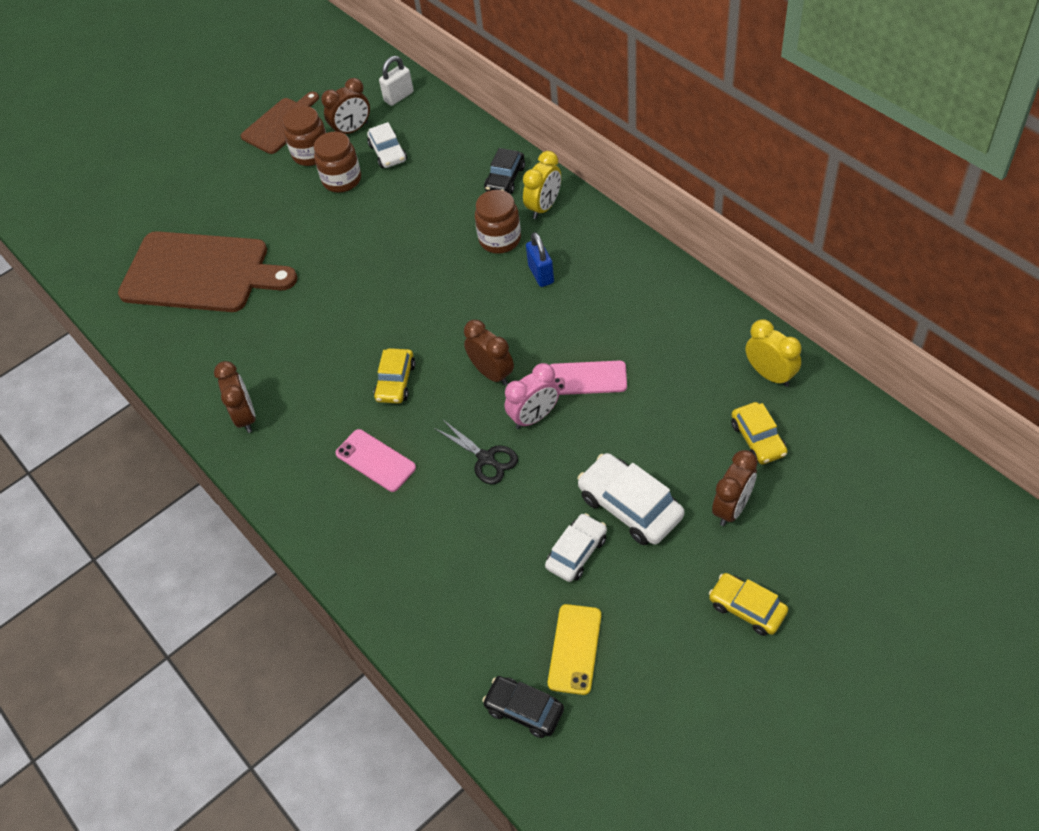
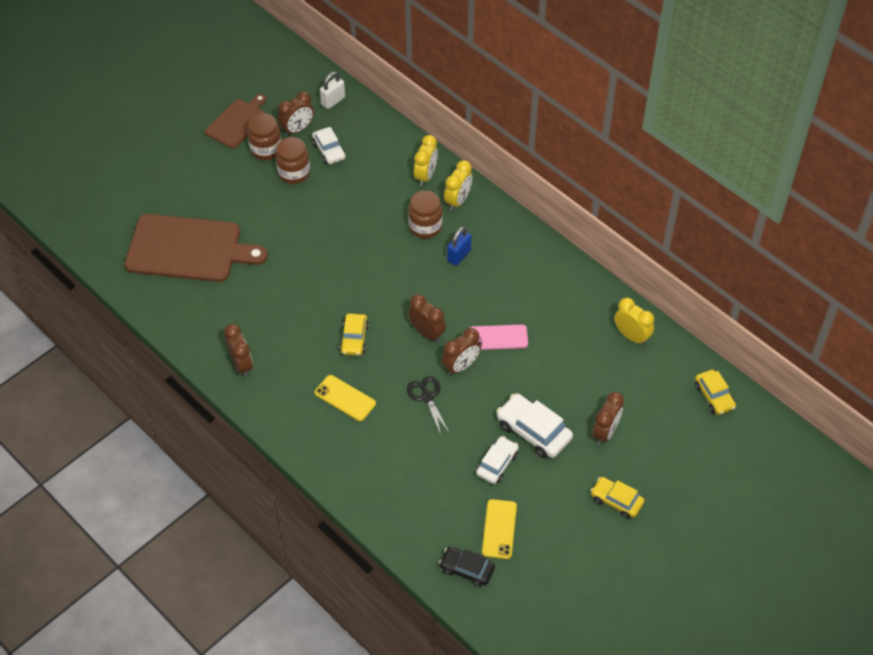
camera: 10 degrees left, 0 degrees up
pink phone [335,429,416,492] -> yellow phone [315,375,376,421]
black scissors [434,420,518,484] -> black scissors turned 150 degrees counterclockwise [407,376,449,435]
black car [484,148,525,194] -> yellow clock [414,135,438,186]
pink clock [505,363,560,429] -> brown clock [442,328,481,375]
blue padlock [526,232,554,287] -> blue padlock turned 60 degrees clockwise [447,226,472,266]
yellow car [731,402,788,465] -> yellow car moved to [695,369,736,415]

